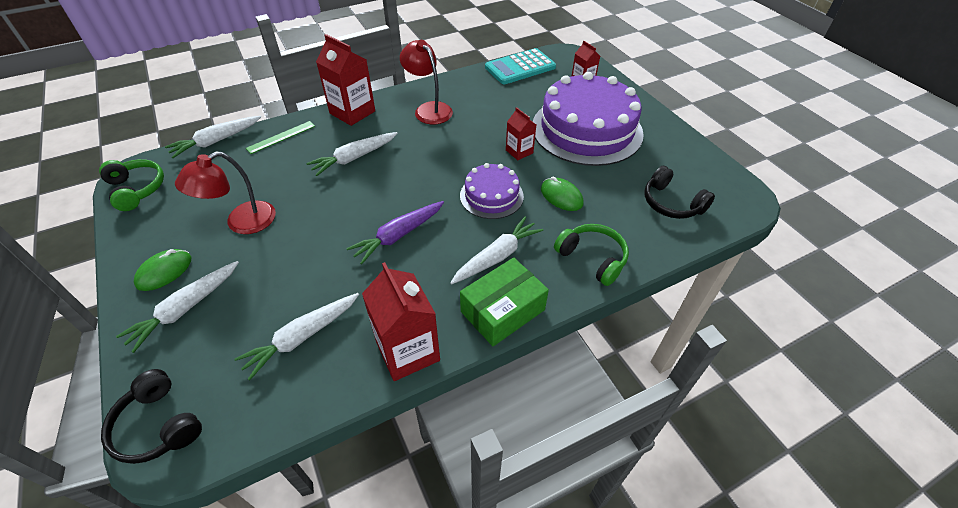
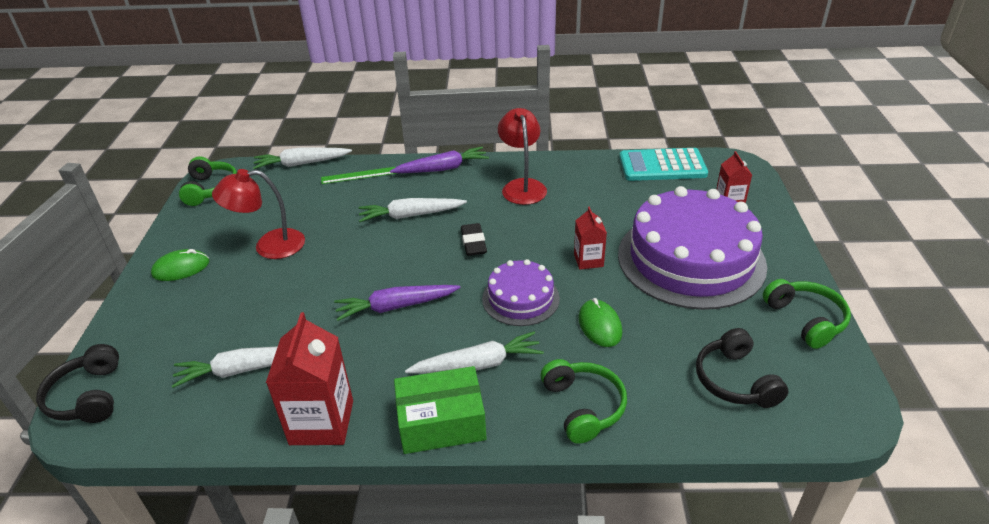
camera: 30 degrees right, 10 degrees down
white carrot [116,261,239,353] -> none
red carton [316,34,375,126] -> purple carrot [390,147,489,173]
none -> black eraser [461,223,487,256]
none -> green headphones [763,279,851,349]

